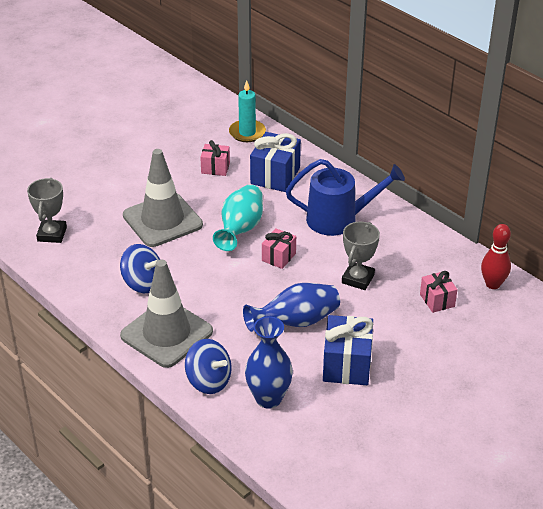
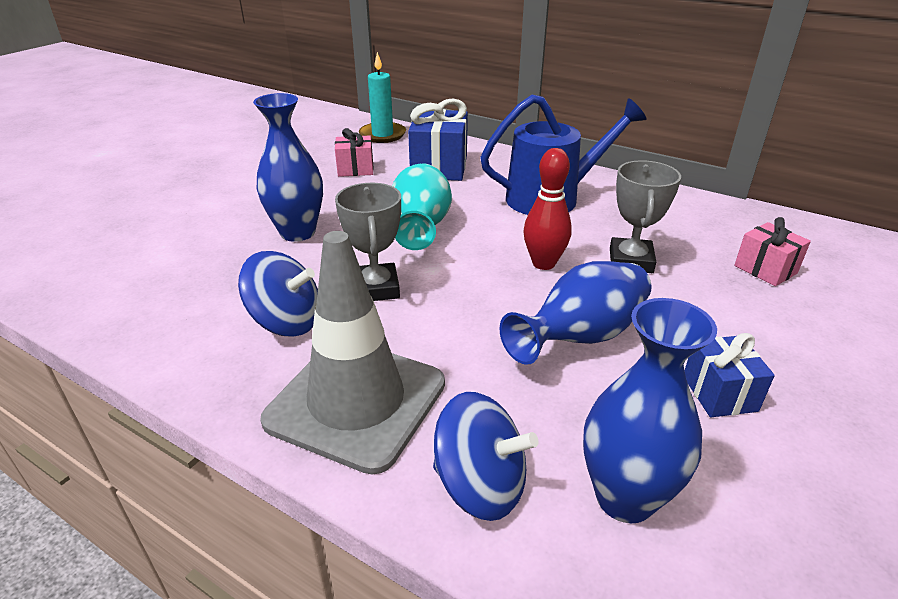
camera: 15 degrees left, 5 degrees down
grey trophy [27,178,67,243] -> grey trophy moved to [335,183,401,301]
grey traffic cone [123,149,203,247] -> blue vase [253,93,323,242]
pink gift [262,228,296,269] -> none
blue gift [323,315,373,385] -> blue gift [685,333,775,417], size x0.59
red bowling pin [481,224,511,289] -> red bowling pin moved to [524,148,572,270]

